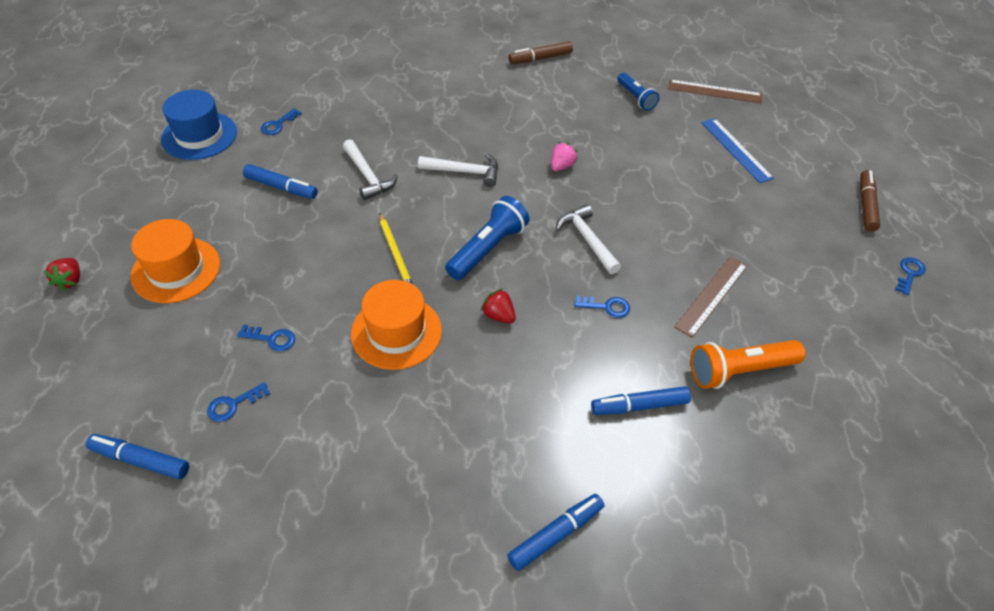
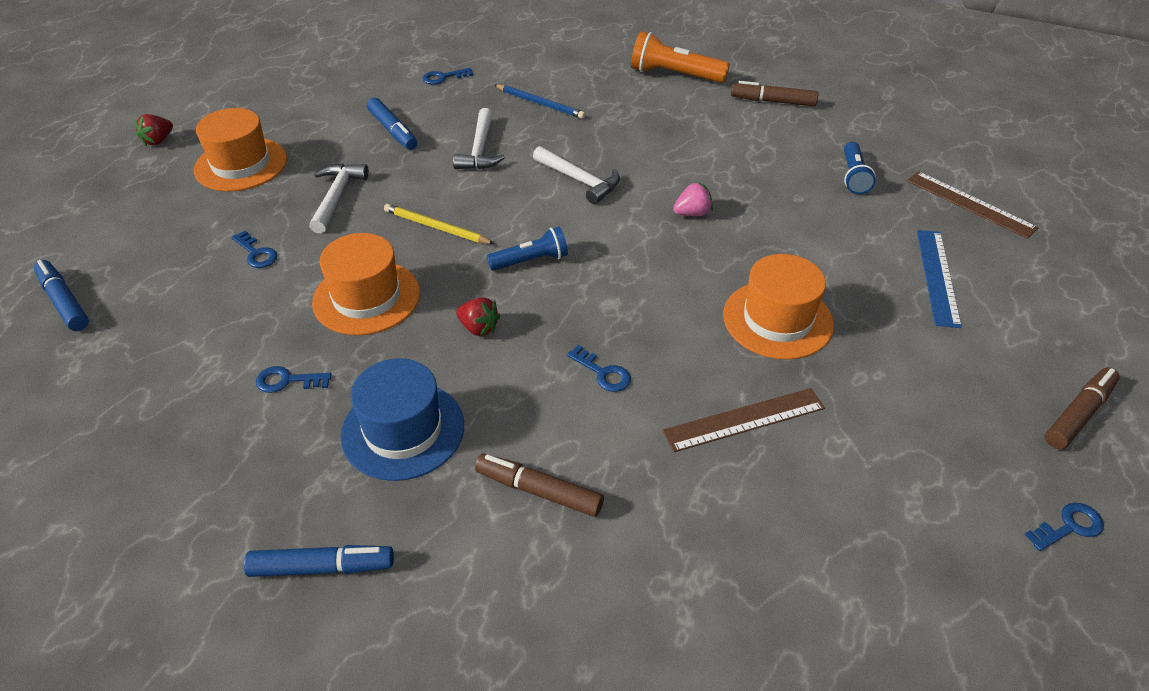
camera: 35 degrees right, 5 degrees down
blue hat [161,90,237,160] -> blue hat moved to [340,358,464,481]
blue key [207,382,270,422] -> blue key moved to [256,366,332,393]
yellow pencil [379,213,413,284] -> yellow pencil turned 105 degrees clockwise [384,204,495,244]
blue flashlight [445,196,530,280] -> blue flashlight [487,227,568,271], size x0.64
red strawberry [481,289,516,324] -> red strawberry turned 135 degrees clockwise [456,297,500,336]
white hammer [556,204,621,274] -> white hammer moved to [309,163,369,234]
blue marker [591,386,691,415] -> brown marker [475,453,604,517]
orange flashlight [691,340,806,389] -> orange flashlight moved to [631,31,730,83]
none -> blue pencil [494,84,585,119]
none -> orange hat [723,254,834,360]

